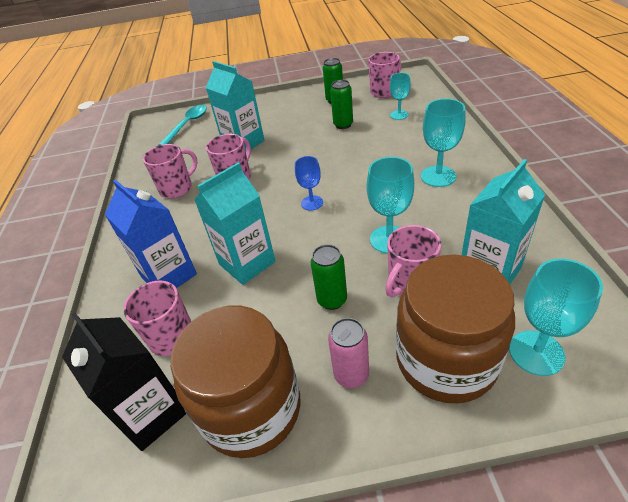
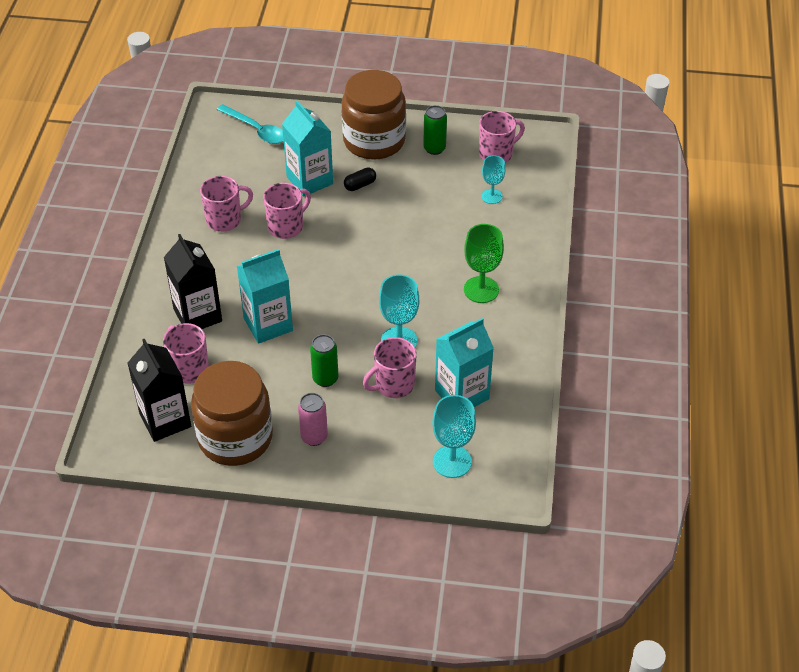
camera: 10 degrees right, 5 degrees up
blue carton [105,179,197,288] -> black carton [164,234,222,329]
turquoise spoon [158,105,207,146] -> turquoise spoon turned 90 degrees clockwise [217,104,284,144]
blue goblet [295,156,323,210] -> none
green can [330,80,353,129] -> none
brown jar [396,255,515,403] -> brown jar moved to [342,70,406,160]
turquoise goblet [421,99,466,187] -> green goblet [464,224,504,303]
none -> black capsule [344,167,376,191]

